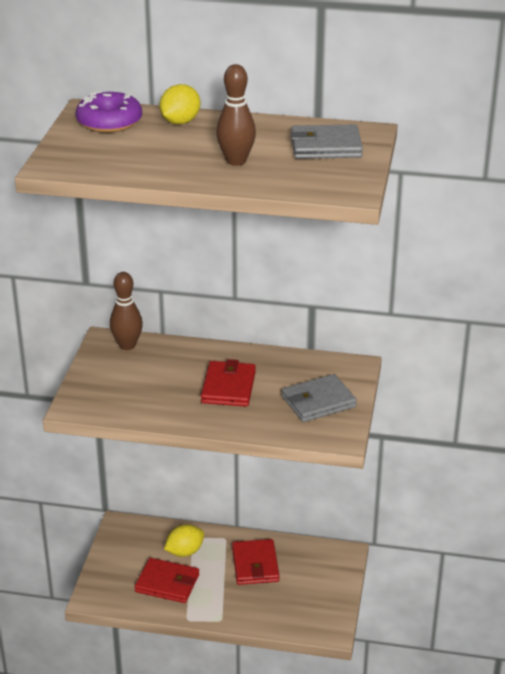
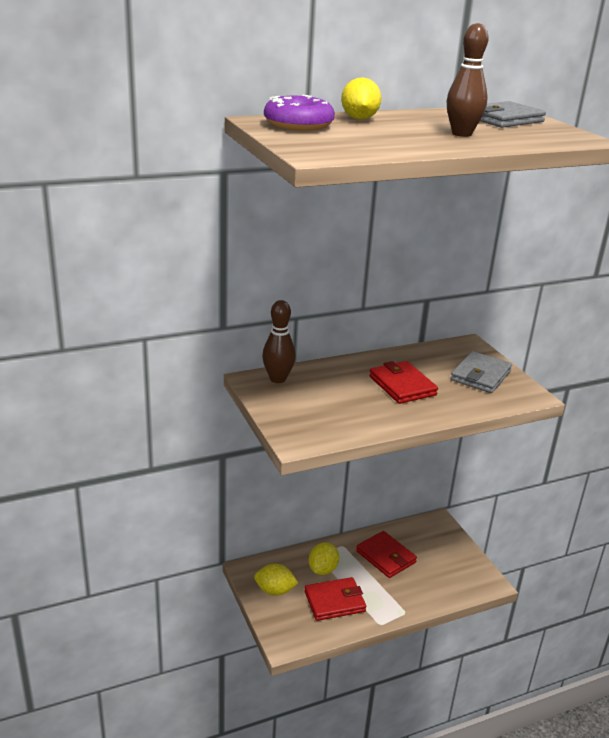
camera: 35 degrees left, 5 degrees down
none -> yellow lemon [254,564,298,596]

